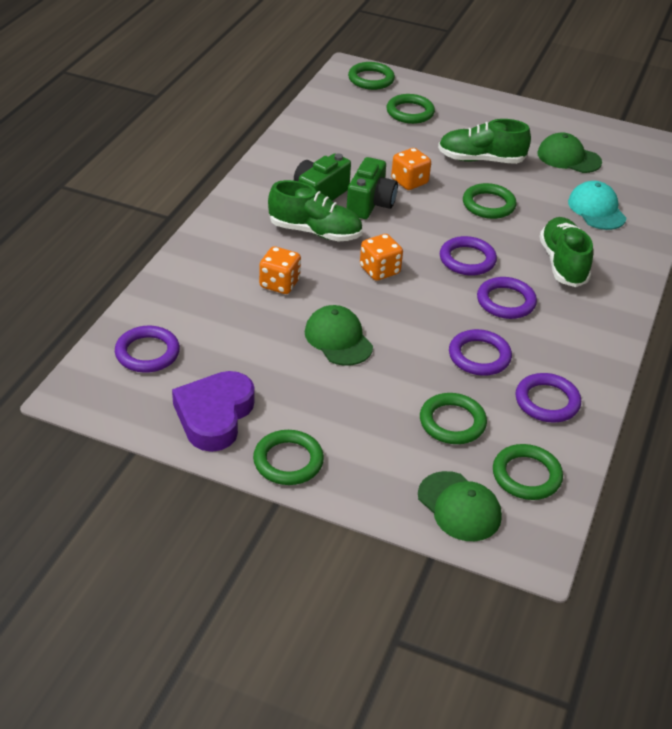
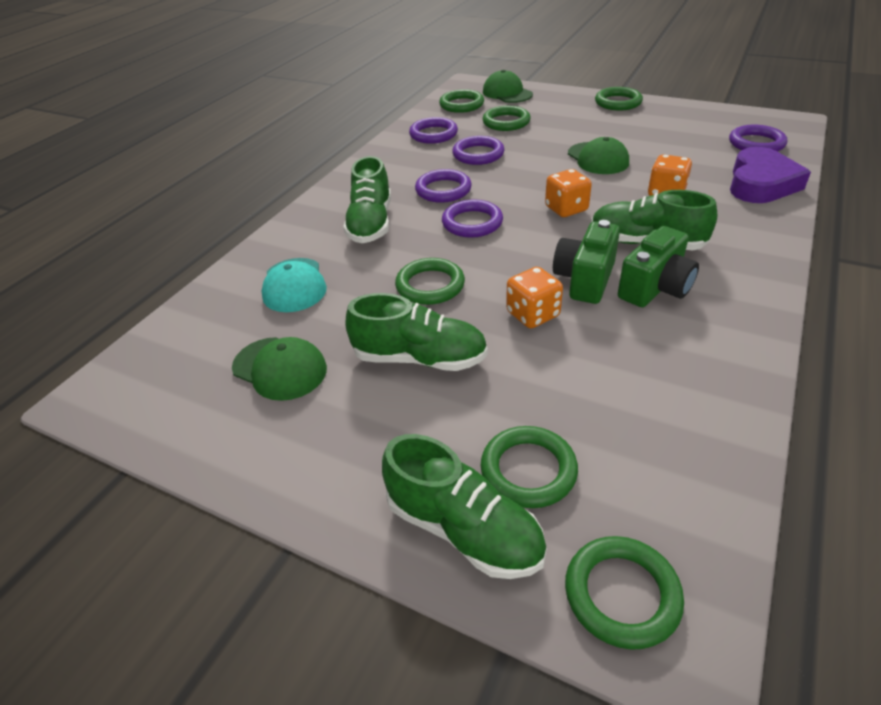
camera: 170 degrees left, 0 degrees up
purple heart [172,371,255,452] -> purple heart moved to [730,147,811,203]
none -> green shoe [382,434,547,579]

